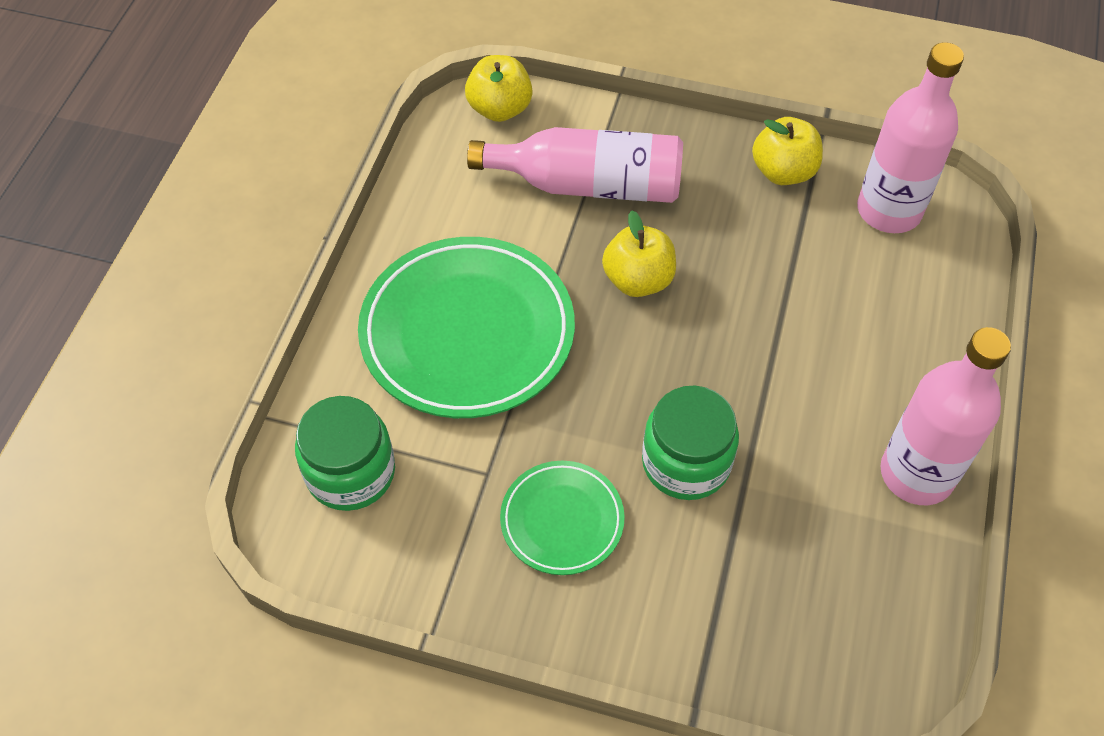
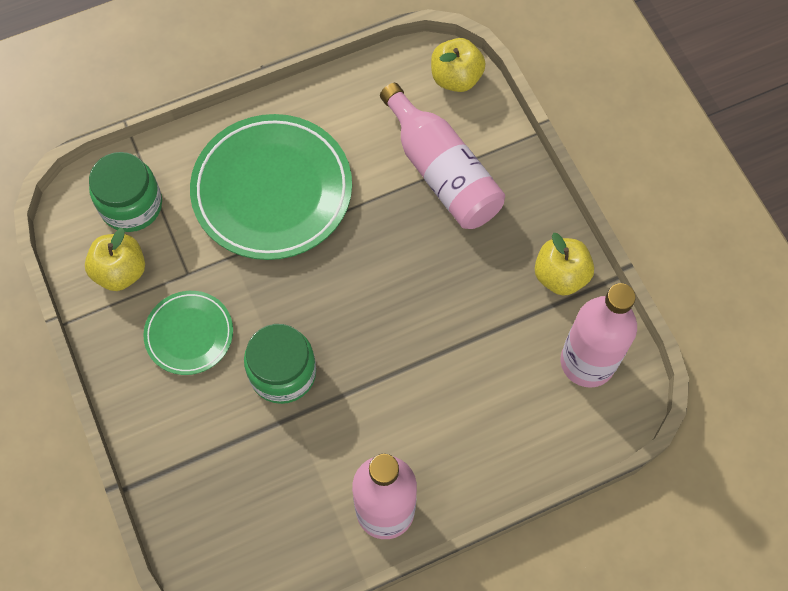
camera: 50 degrees right, 10 degrees up
yellow apple [602,211,676,297] -> yellow apple moved to [85,228,145,291]

